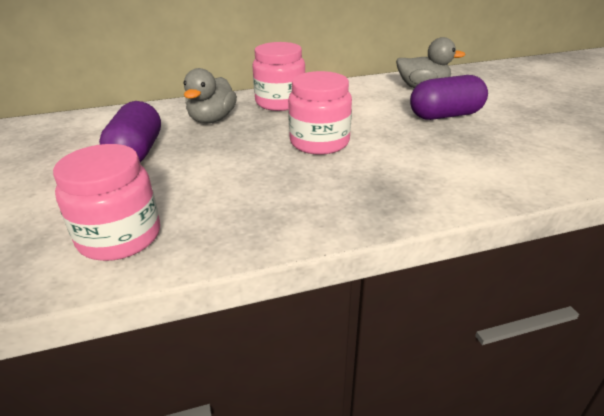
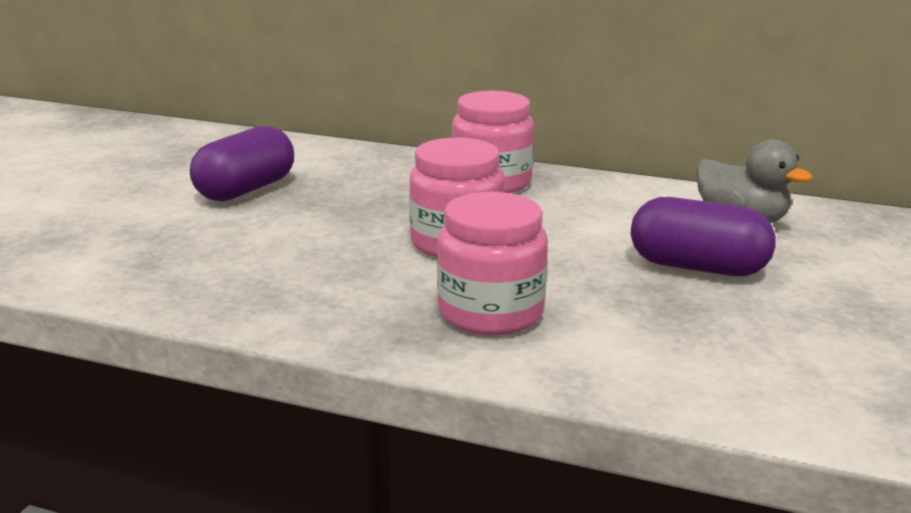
camera: 35 degrees right, 10 degrees down
pink jar [53,144,160,261] -> pink jar moved to [437,192,548,335]
grey duck [183,68,237,123] -> none

